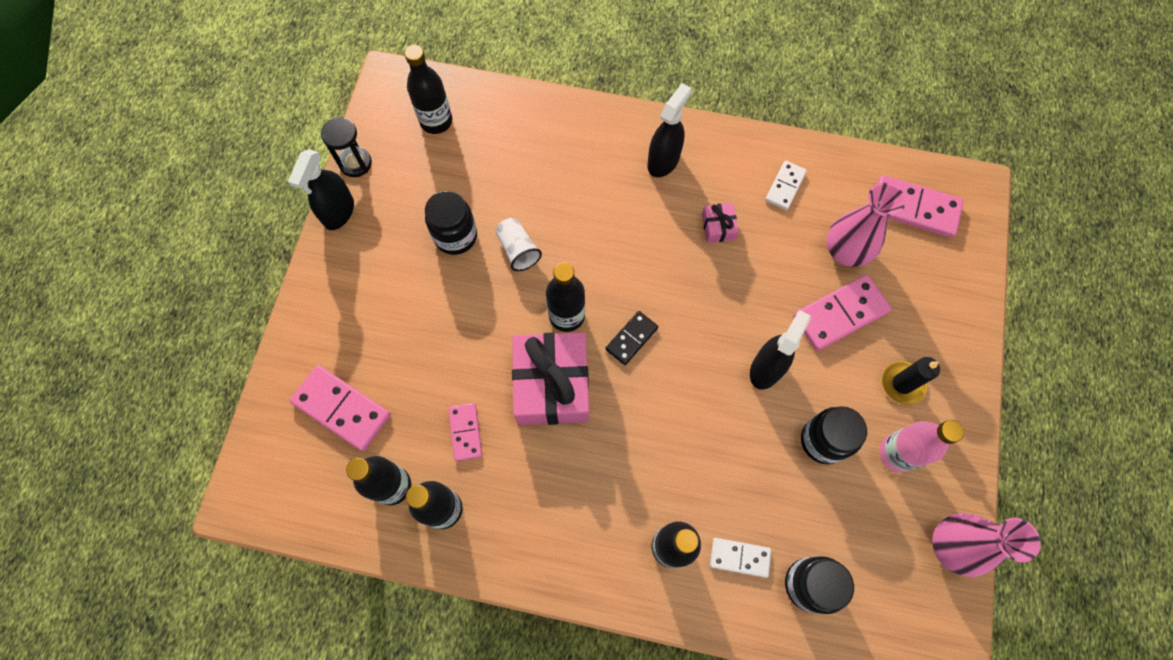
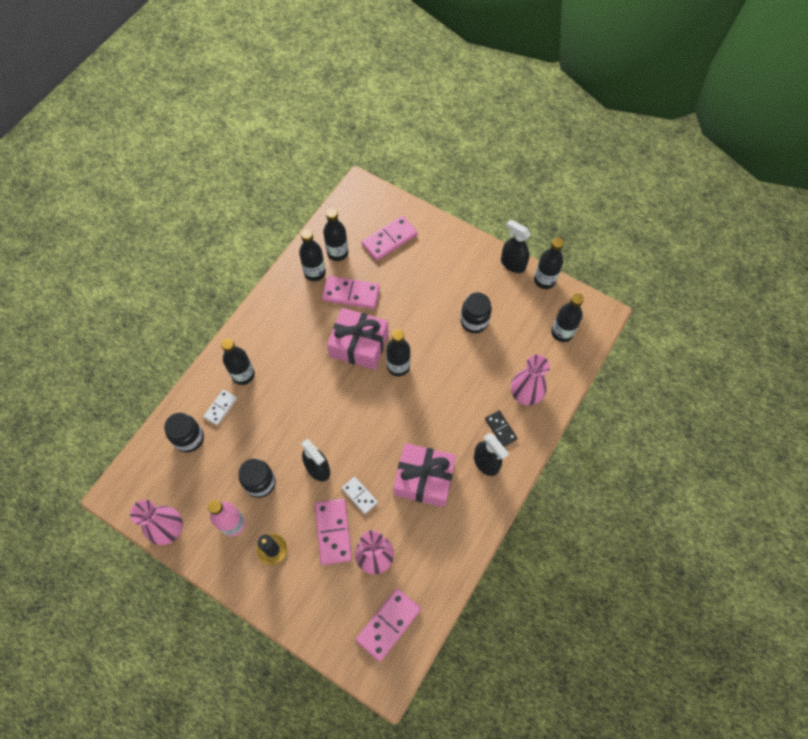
camera: 110 degrees right, 5 degrees down
black hourglass [321,117,372,177] -> black bottle [534,238,564,289]
pink domino [448,403,482,461] -> pink domino [322,276,380,309], size x1.69
white cup [495,218,542,271] -> none
black domino [606,311,658,365] -> black domino moved to [485,410,517,447]
pink gift [702,203,739,243] -> pink gift [393,443,456,507], size x2.27
white domino [765,161,807,210] -> white domino moved to [342,477,378,514]
none -> pink vase [511,355,550,406]

